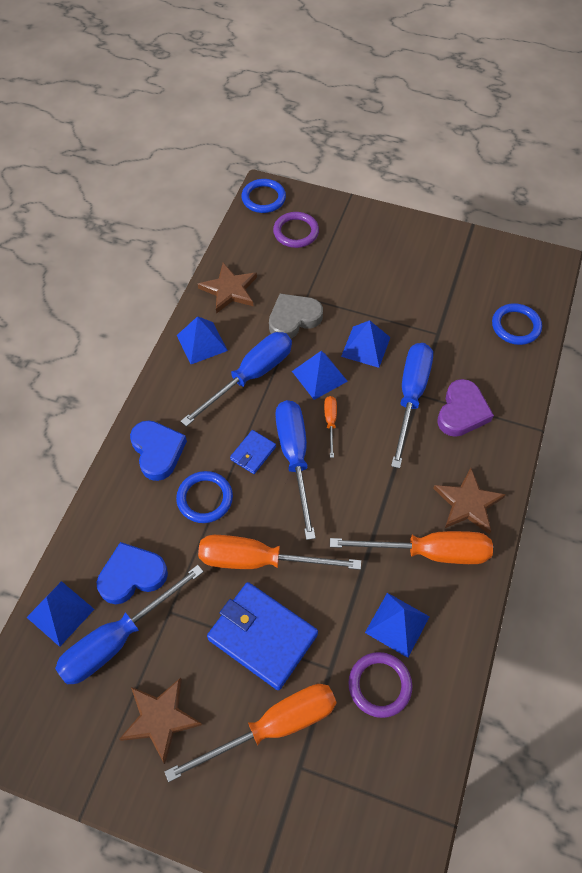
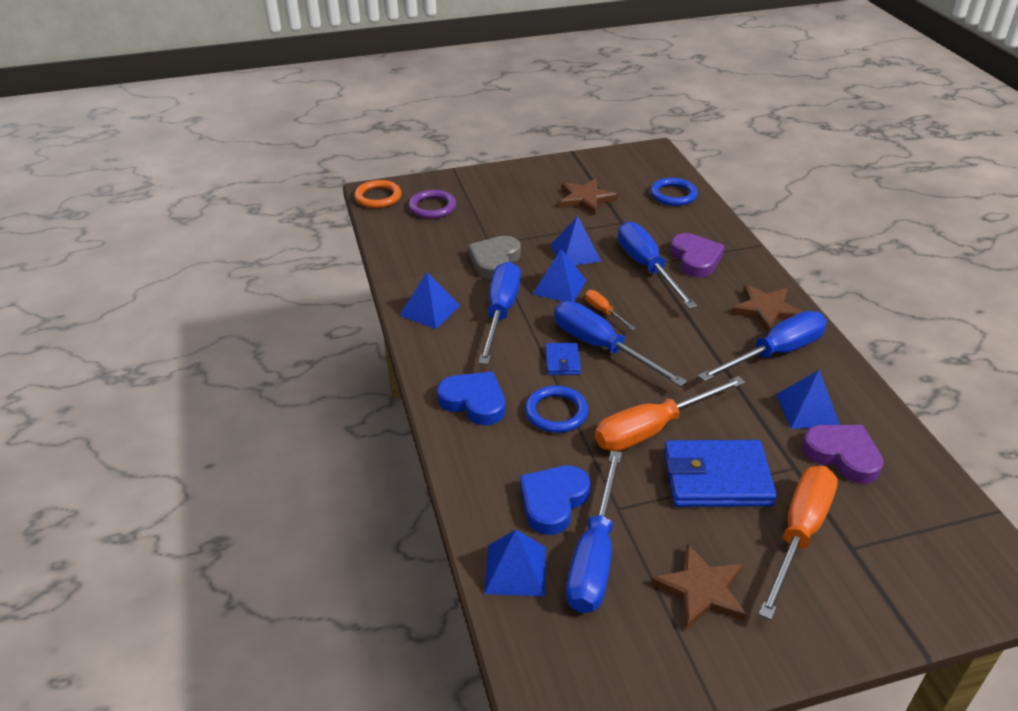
camera: 35 degrees left, 20 degrees down
brown star [198,263,257,314] -> brown star moved to [560,178,618,215]
blue ring [241,179,286,213] -> orange ring [354,180,402,208]
orange screwdriver [330,531,493,564] -> blue screwdriver [698,311,827,382]
purple ring [348,652,412,718] -> purple heart [802,425,884,484]

